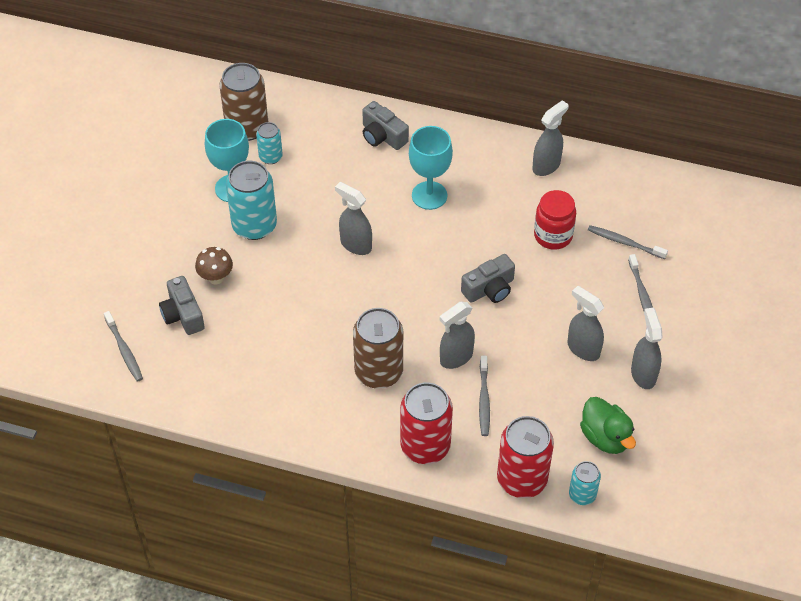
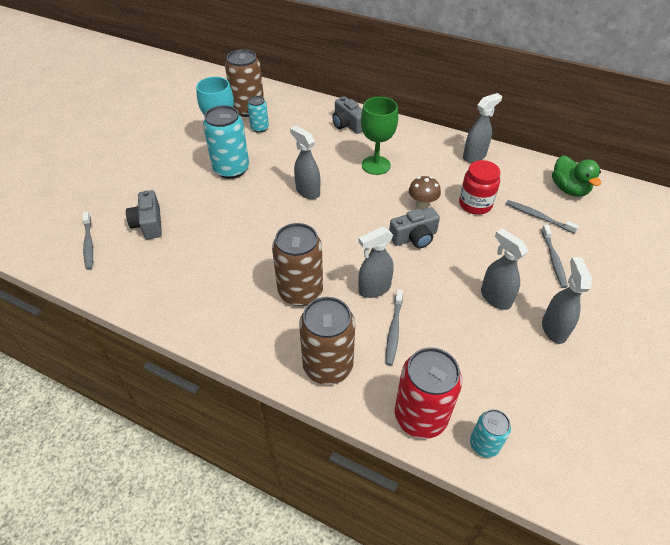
camera: 10 degrees right, 5 degrees down
brown mushroom [195,247,233,284] -> brown mushroom moved to [409,176,441,210]
red can [400,382,453,464] -> brown can [299,297,355,385]
turquoise goblet [409,126,453,210] -> green goblet [361,97,398,175]
green duck [580,397,636,454] -> green duck moved to [552,155,601,197]

